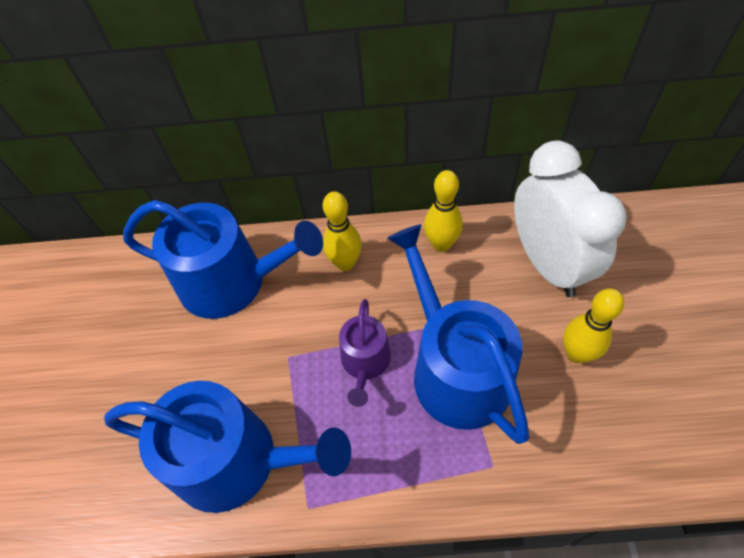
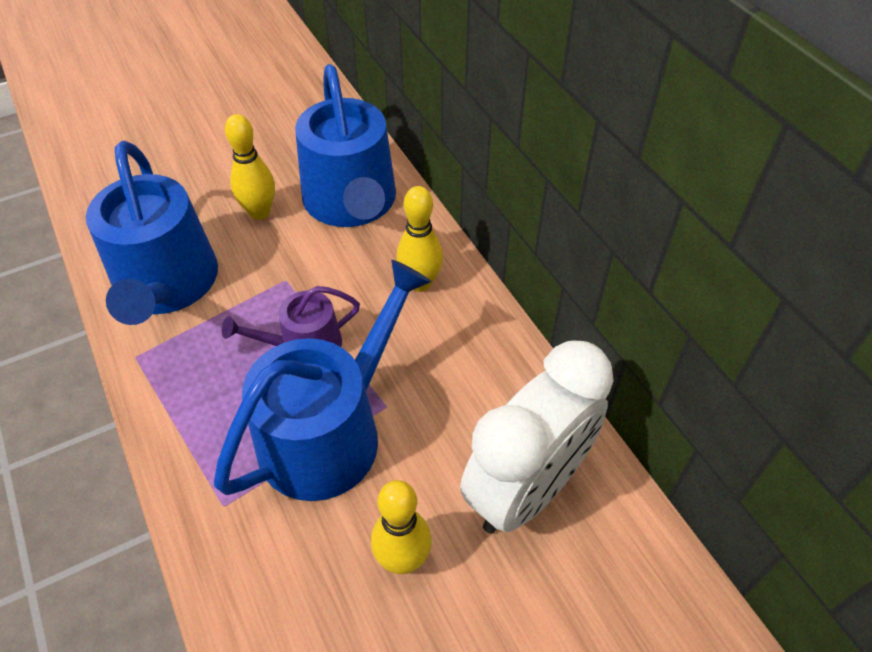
camera: 60 degrees right, 5 degrees down
yellow bowling pin [424,170,463,252] -> yellow bowling pin moved to [225,114,275,220]

